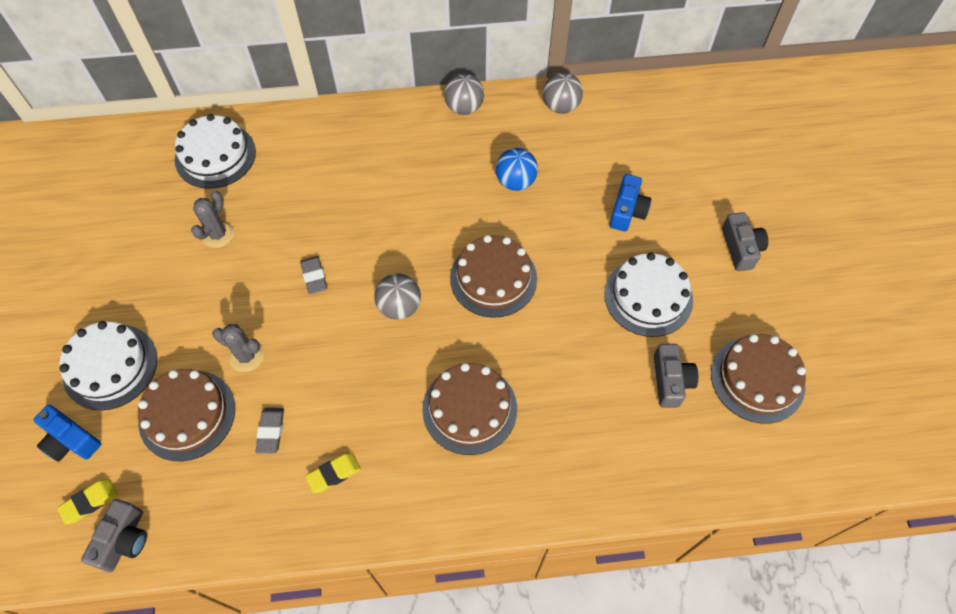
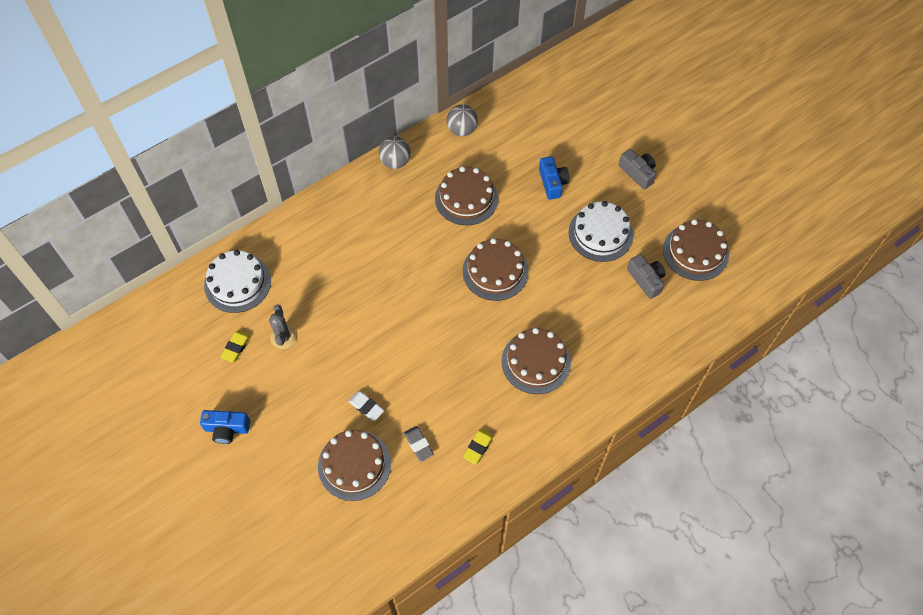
camera: 30 degrees left, 0 degrees up
blue camera [33,405,101,462] -> blue camera moved to [200,410,250,444]
yellow eraser [57,479,118,524] -> yellow eraser moved to [220,330,251,362]
white cake [60,321,157,411] -> none
grey camera [81,499,147,572] -> none
grey cactus [212,324,264,372] -> white eraser [348,391,384,421]
grey eraser [300,256,327,294] -> none
grey ball [374,274,421,320] -> none
blue ball [496,148,538,191] -> brown cake [435,166,498,226]

